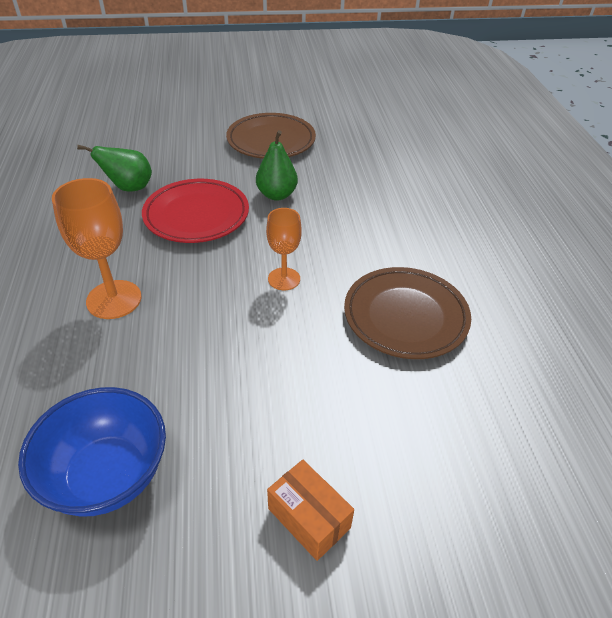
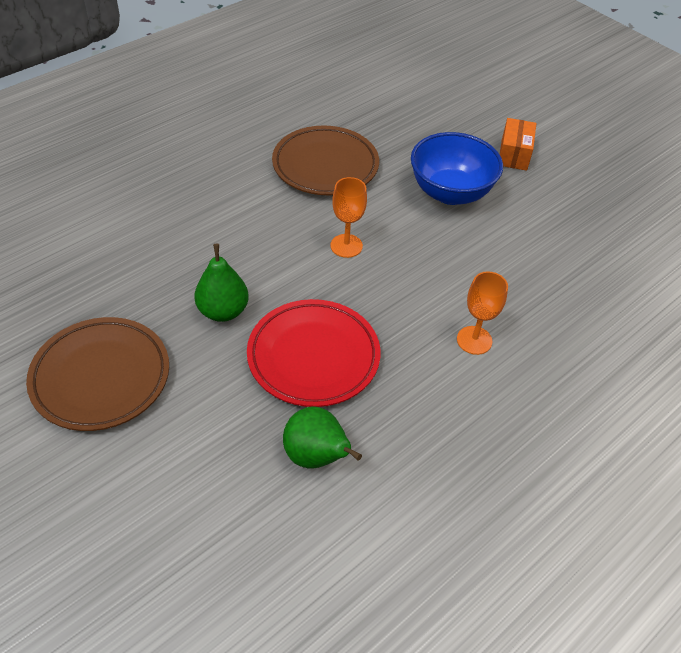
camera: 125 degrees left, 5 degrees up
blue bowl [18,387,166,517] -> blue bowl moved to [411,132,503,205]
orange goblet [52,178,142,319] -> orange goblet [457,271,508,355], size x0.64

